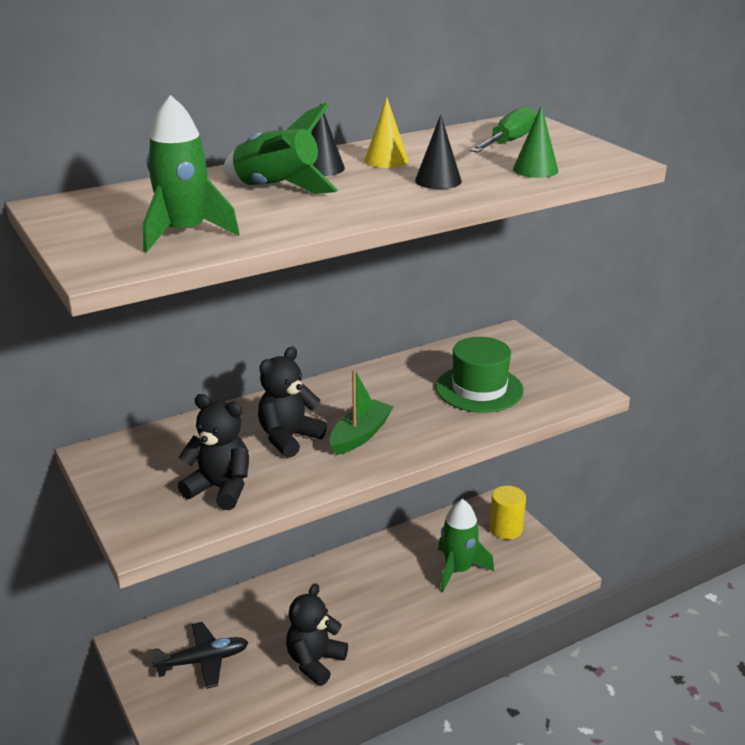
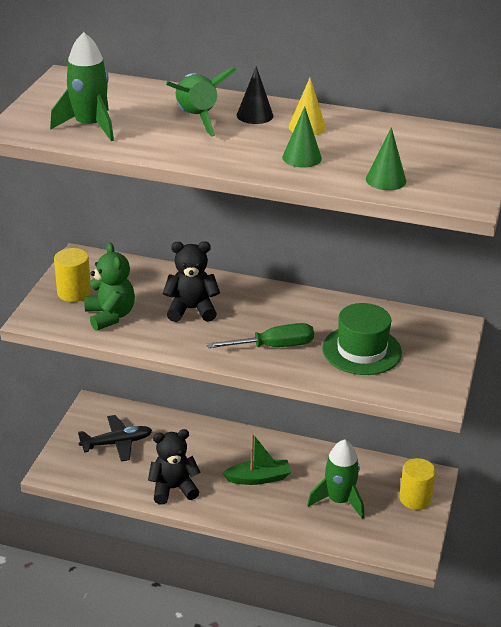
camera: 45 degrees right, 5 degrees up
black plane [150,622,249,689] -> black plane turned 45 degrees counterclockwise [78,415,152,462]
black teddy bear [178,394,249,510] -> green teddy bear [84,243,135,331]
green boat [329,369,393,455] -> green boat moved to [222,434,291,485]
black cone [415,114,462,189] -> green cone [282,106,322,168]
green screwdriver [470,106,537,153] -> green screwdriver moved to [207,323,314,348]
none -> yellow cylinder [54,248,91,302]

